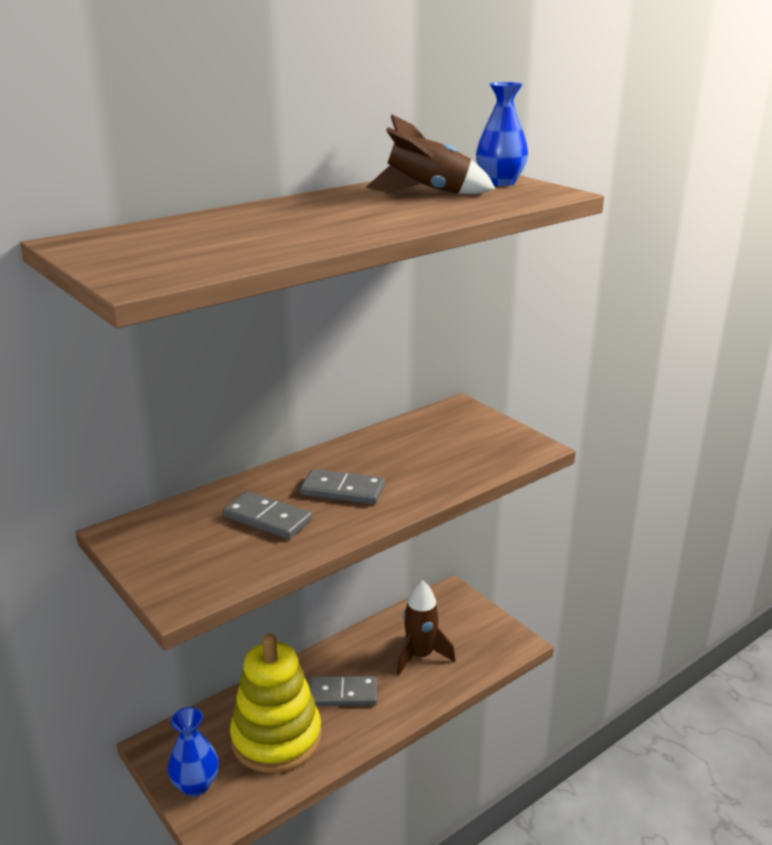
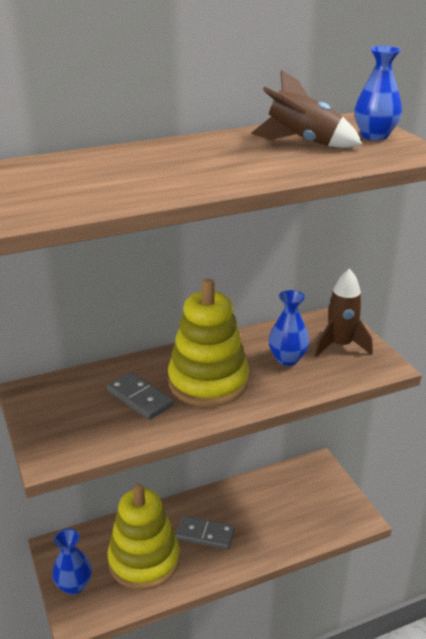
camera: 15 degrees right, 5 degrees up
grey domino [300,469,385,505] -> yellow stacking toy [168,279,249,407]
brown rocket [397,580,455,675] -> brown rocket moved to [315,268,373,357]
none -> blue vase [269,290,309,366]

